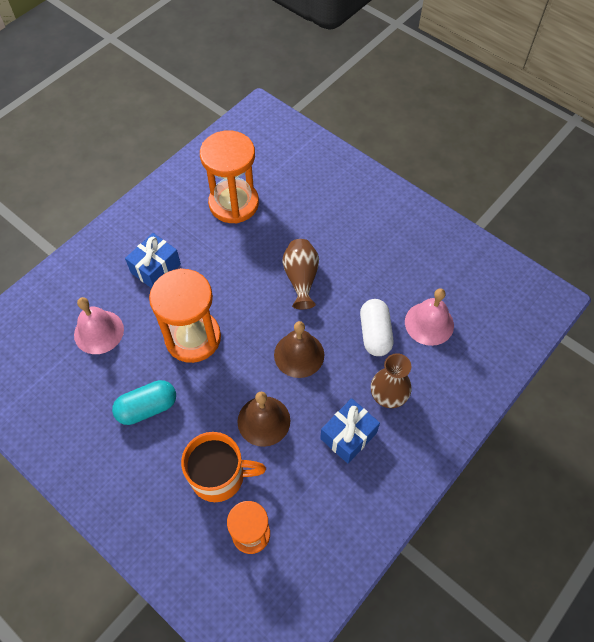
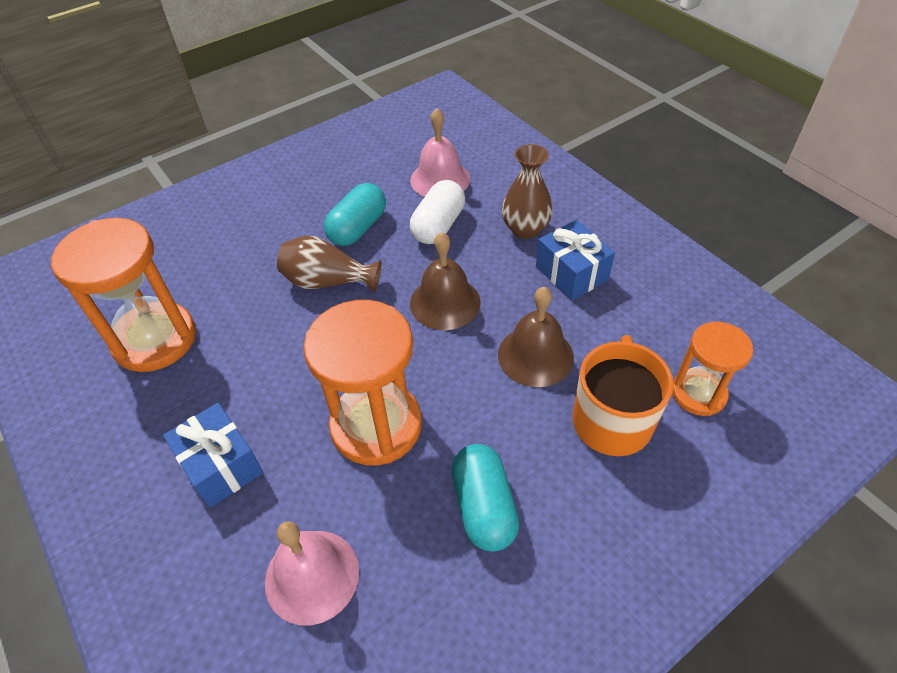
camera: 75 degrees left, 10 degrees down
white capsule [360,299,393,356] -> white capsule turned 75 degrees counterclockwise [410,180,465,244]
none -> turquoise capsule [324,183,386,246]

